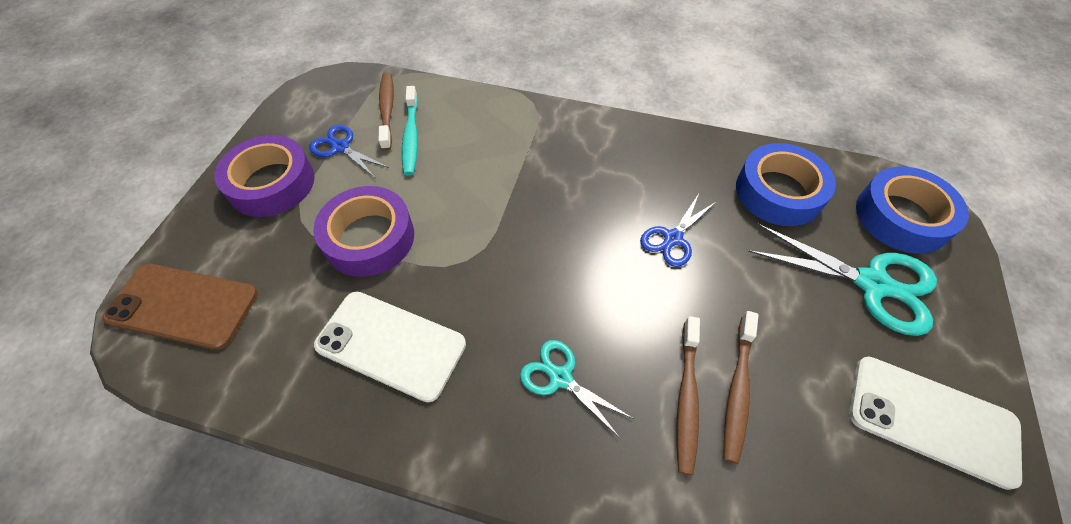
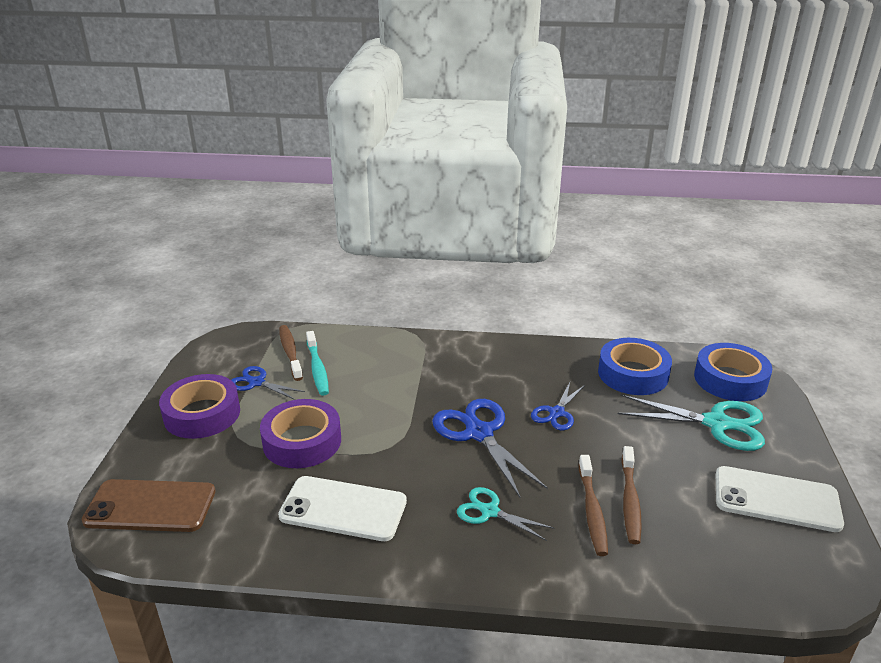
camera: 10 degrees left, 25 degrees down
none -> blue scissors [432,399,548,497]

